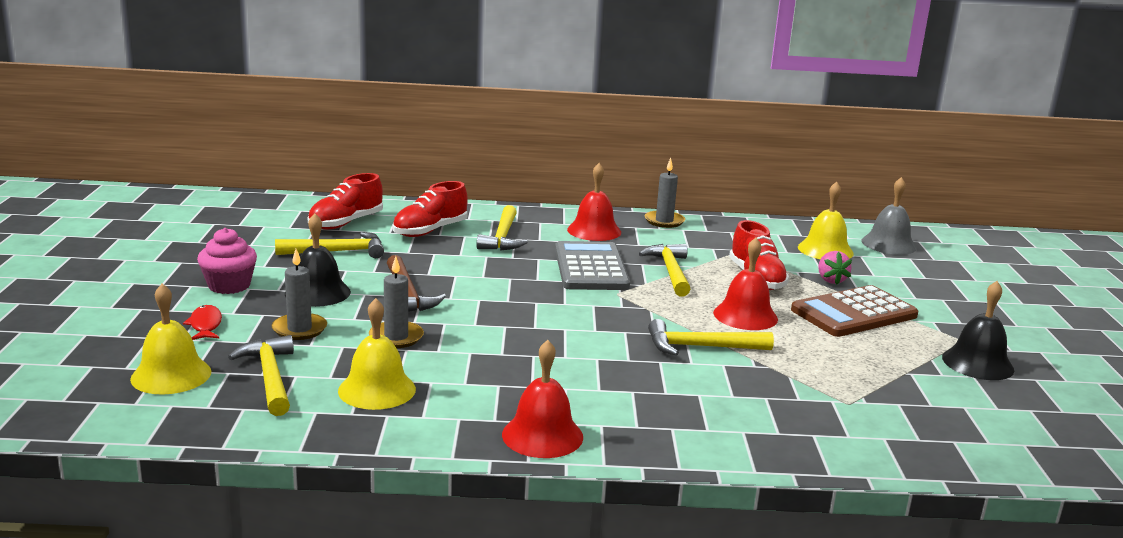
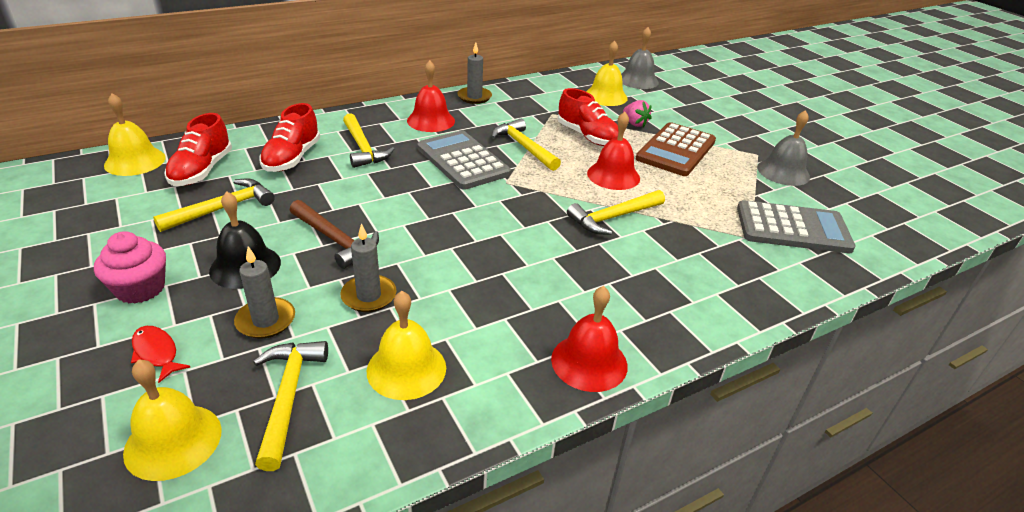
camera: 30 degrees left, 15 degrees up
yellow hammer [228,335,294,416] -> yellow hammer turned 45 degrees clockwise [253,341,328,471]
black bell [942,281,1014,380] -> grey bell [757,110,810,186]
none -> yellow bell [104,93,166,176]
none -> grey calculator [737,200,856,253]

